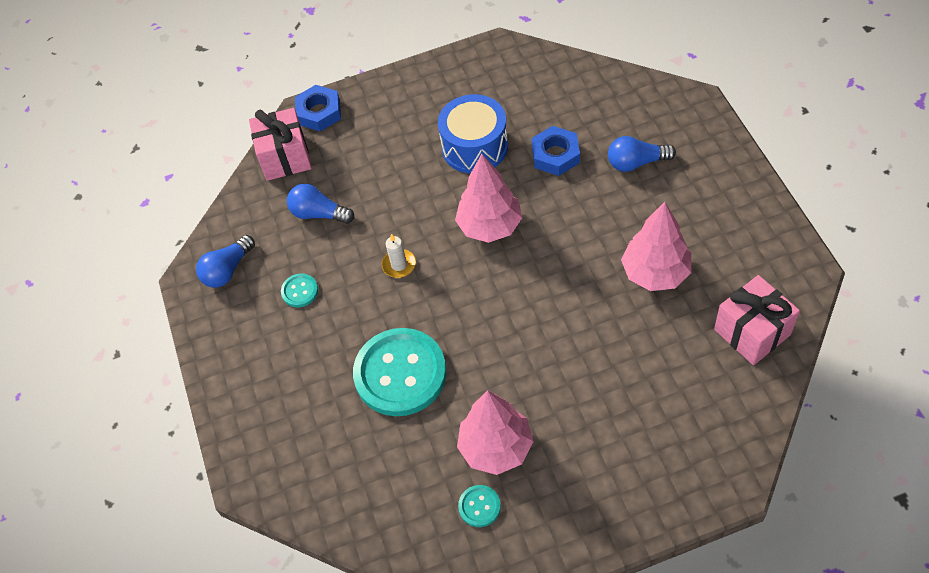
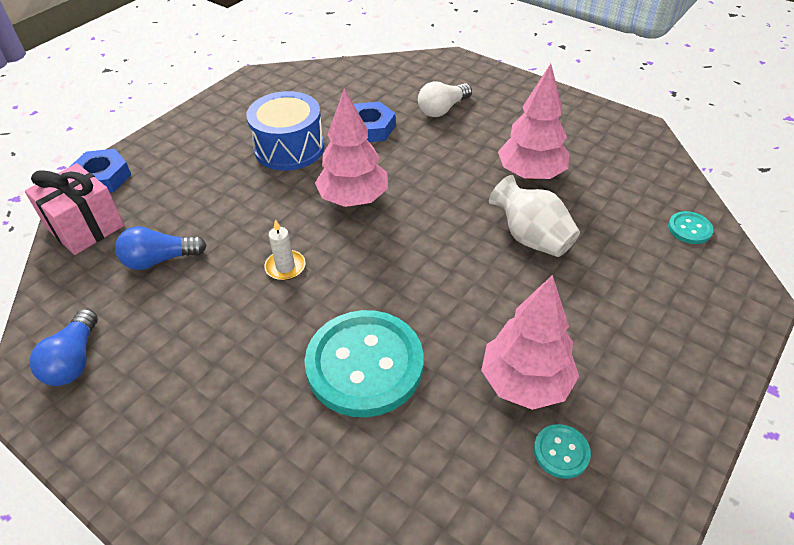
camera: 40 degrees left, 10 degrees down
turquoise button [281,274,318,307] -> turquoise button moved to [668,211,714,244]
blue light bulb [608,136,676,172] -> white light bulb [418,81,472,117]
pink gift [714,275,800,365] -> none
none -> white vase [489,175,580,257]

